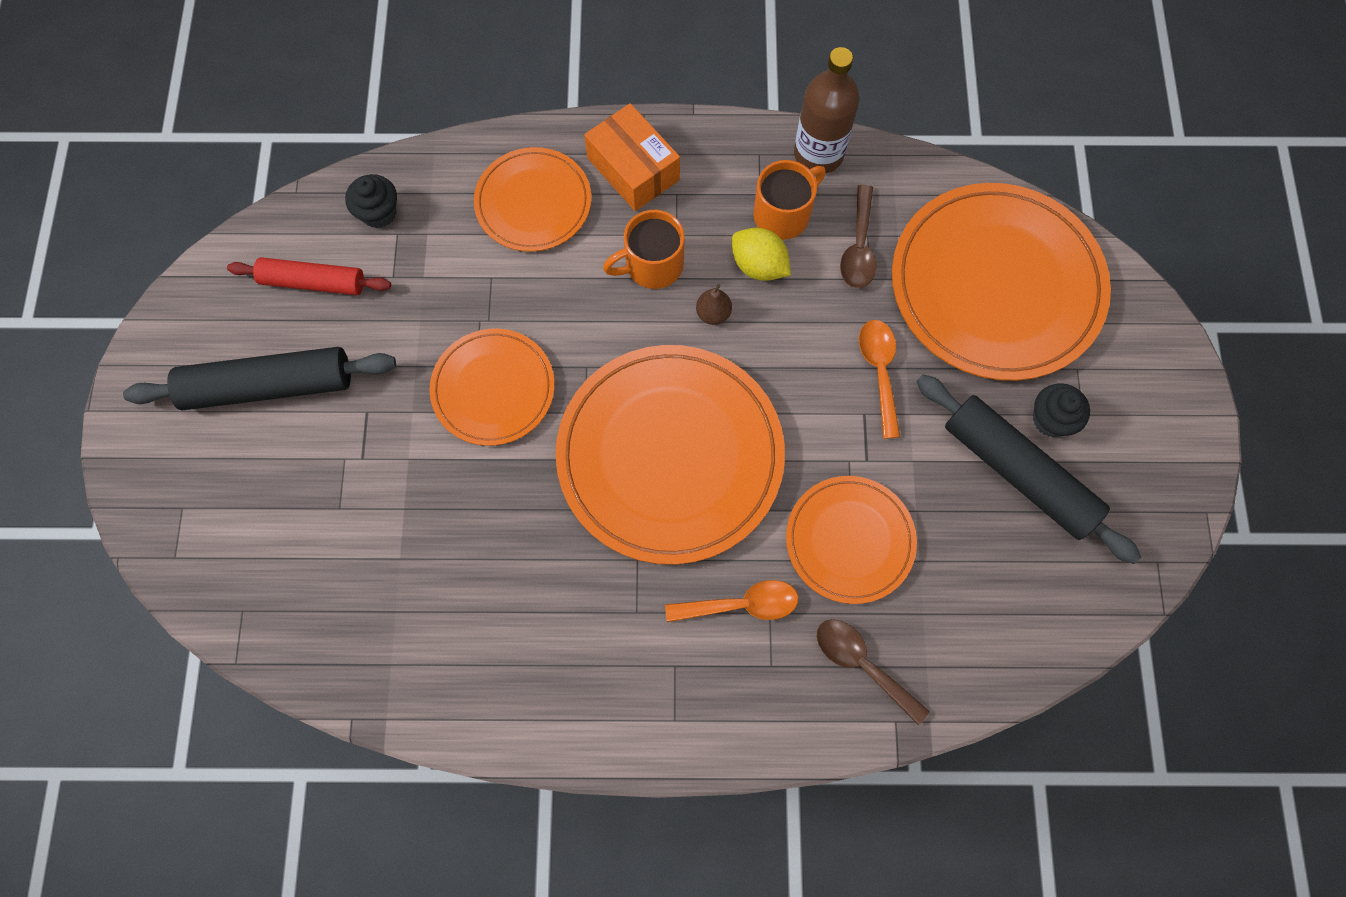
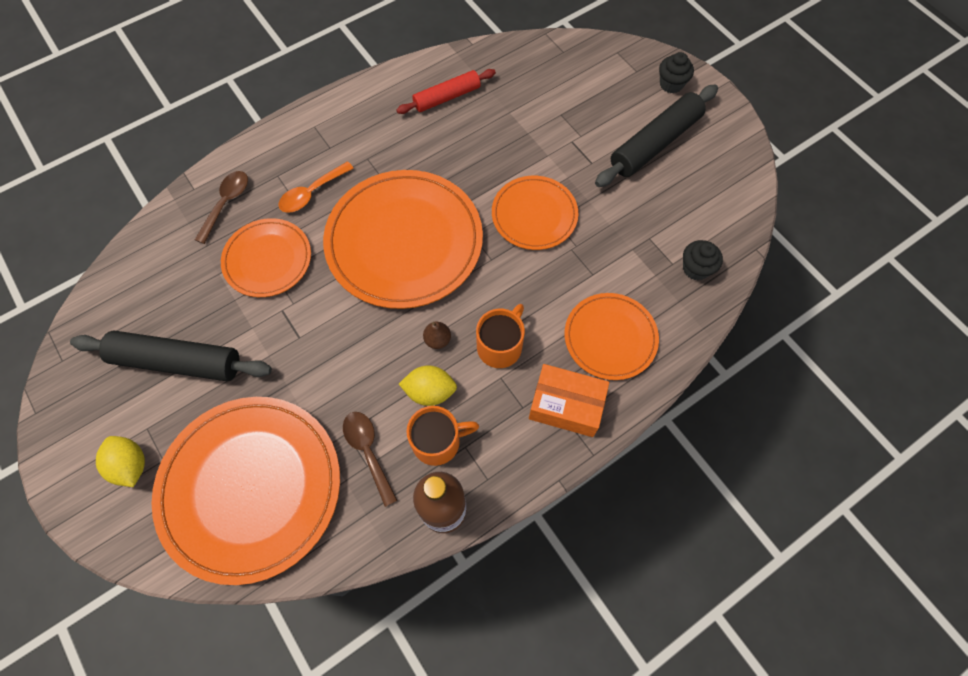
camera: 145 degrees right, 5 degrees down
red rolling pin [227,257,391,295] -> red rolling pin moved to [396,69,496,114]
orange mug [753,160,826,240] -> orange mug turned 120 degrees counterclockwise [406,406,479,466]
brown spoon [817,619,930,725] -> brown spoon turned 75 degrees counterclockwise [195,171,248,244]
orange spoon [859,320,900,439] -> none
black cupcake [1033,383,1090,437] -> black cupcake moved to [659,52,694,93]
none -> yellow lemon [96,436,145,487]

